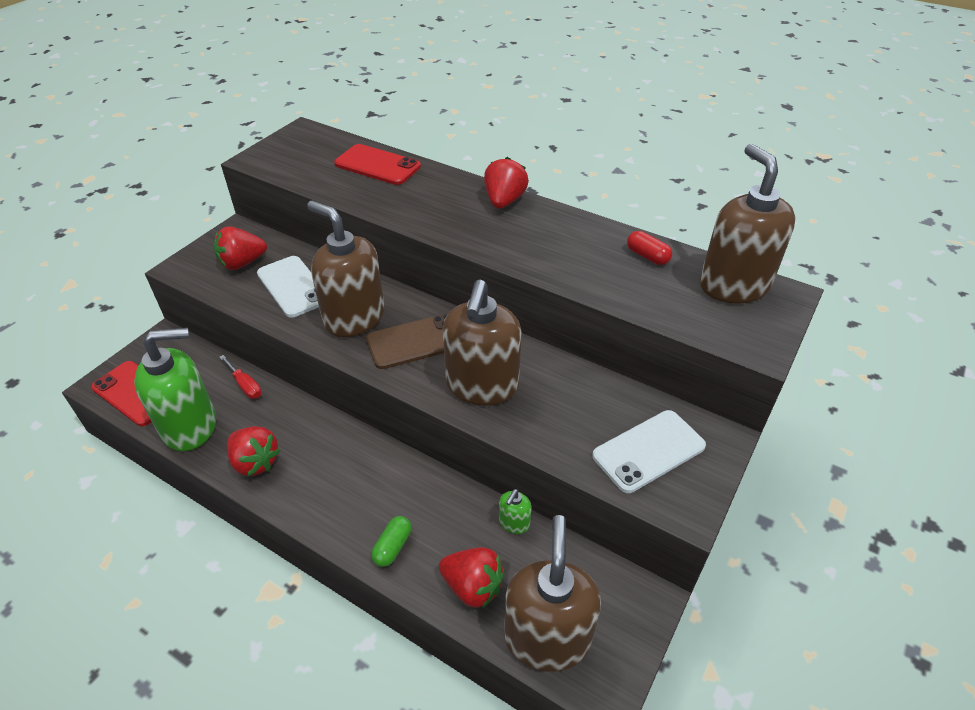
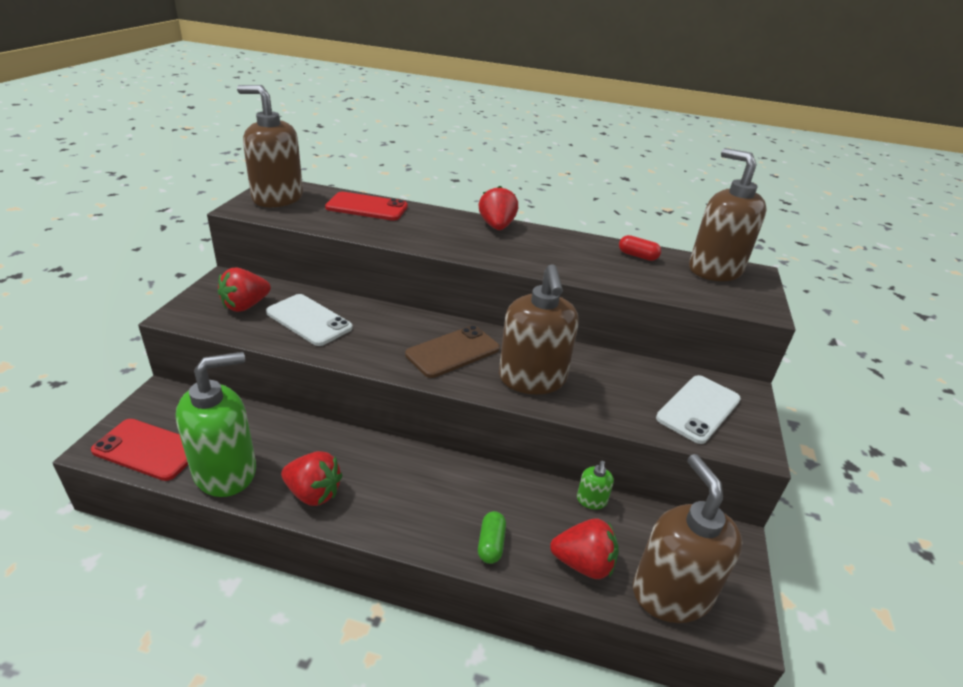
camera: 20 degrees left, 10 degrees down
red screwdriver [220,355,262,399] -> none
brown soap dispenser [307,200,385,337] -> brown soap dispenser moved to [237,85,303,207]

